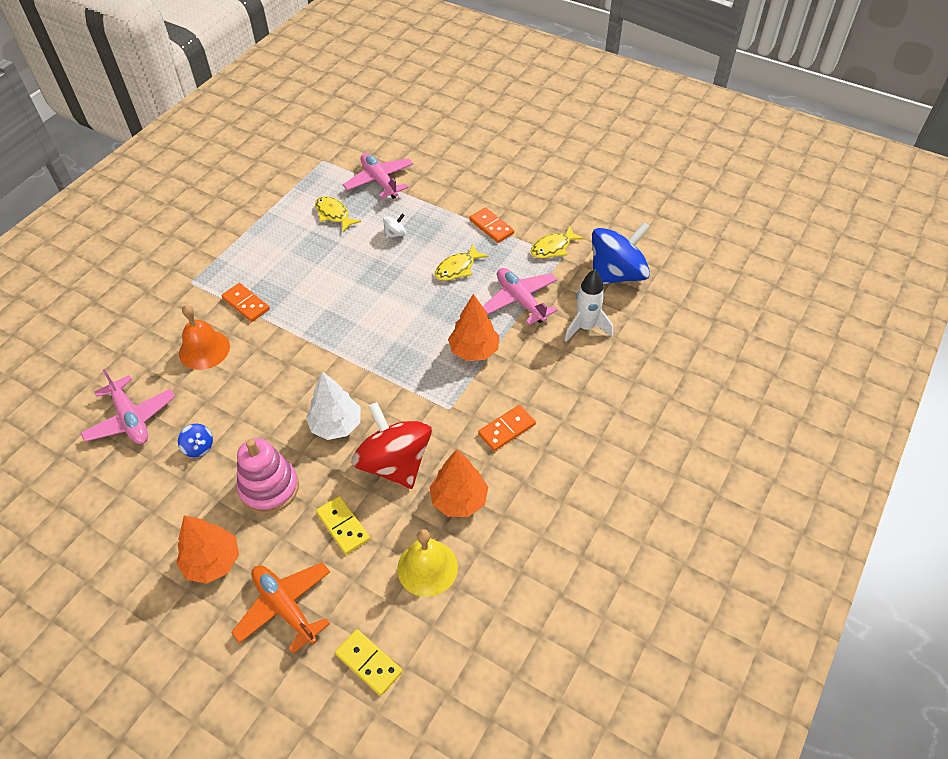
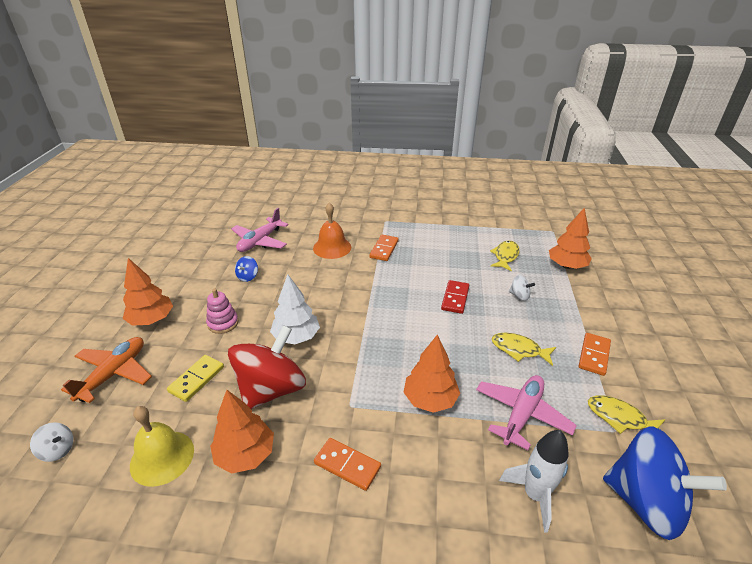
camera: 65 degrees right, 15 degrees down
pink stacking toy [237,438,299,514] -> pink stacking toy [206,289,238,334], size x0.62
yellow domino [335,629,402,696] -> white spinning top [30,422,73,462]
pink plane [343,153,413,199] -> orange tree [549,207,592,269]
none -> red domino [441,280,469,314]

